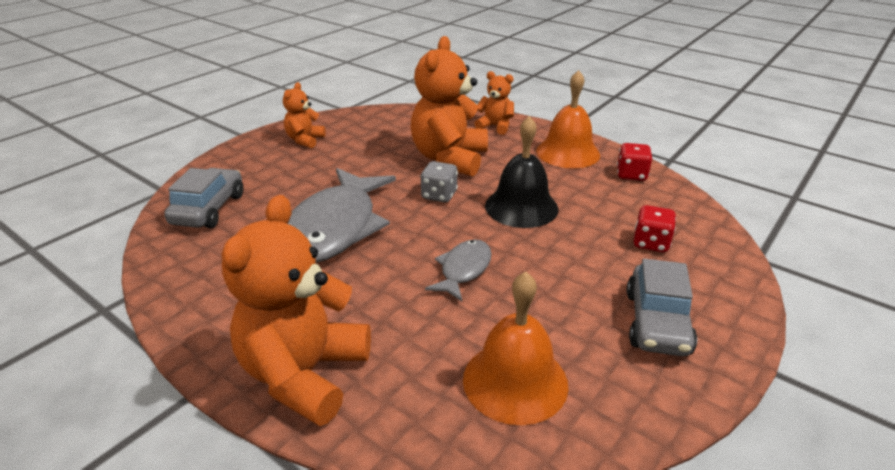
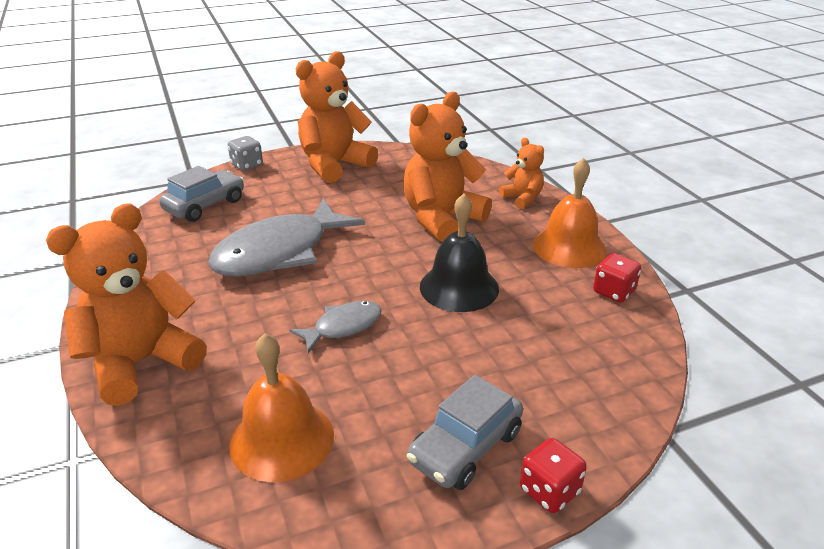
camera: 30 degrees right, 0 degrees up
orange teddy bear [283,82,326,148] -> orange teddy bear [296,51,378,183], size x1.95
grey dice [420,161,458,203] -> grey dice moved to [228,136,263,171]
red dice [634,205,676,252] -> red dice moved to [520,438,587,513]

